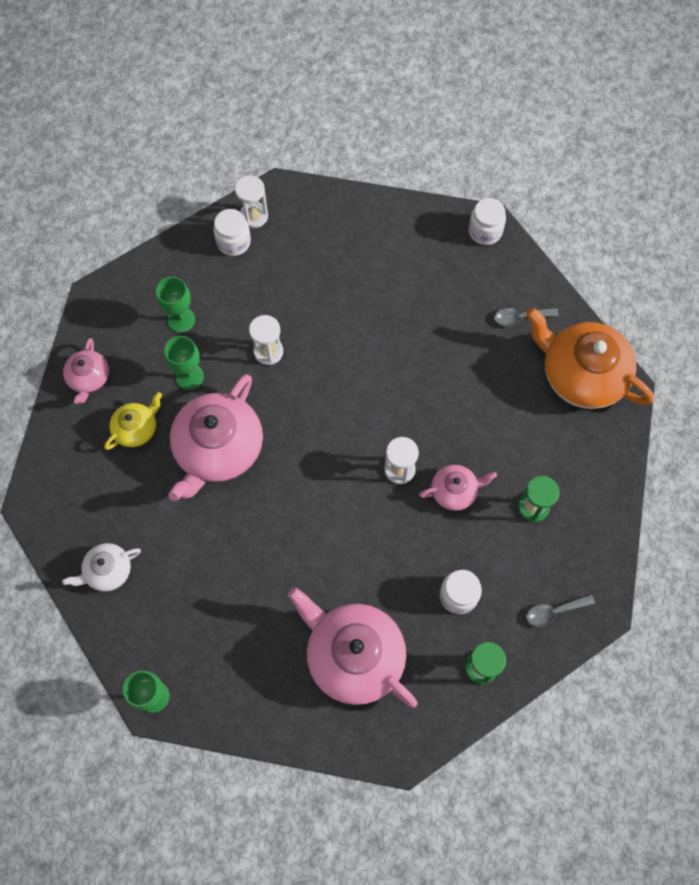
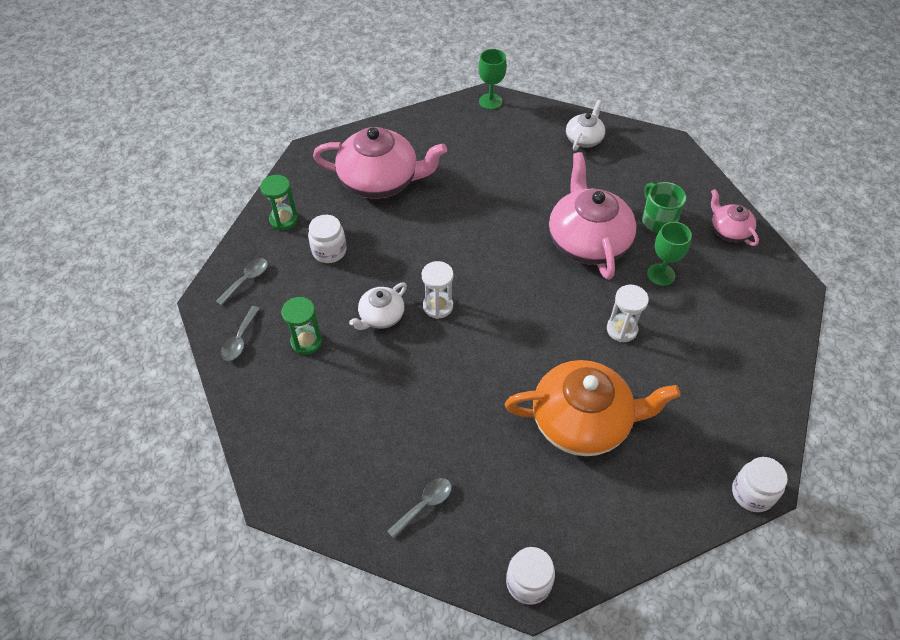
camera: 145 degrees right, 15 degrees down
yellow teapot [104,392,162,450] -> green mug [642,182,686,233]
green goblet [156,277,195,333] -> none
white jar [213,209,251,256] -> white jar moved to [732,457,788,512]
white hourglass [235,175,268,228] -> none
pink teapot [419,465,497,511] -> white teapot [349,282,407,330]
orange teapot [526,308,654,409] -> orange teapot moved to [505,360,681,456]
none -> grey spoon [221,306,260,361]

